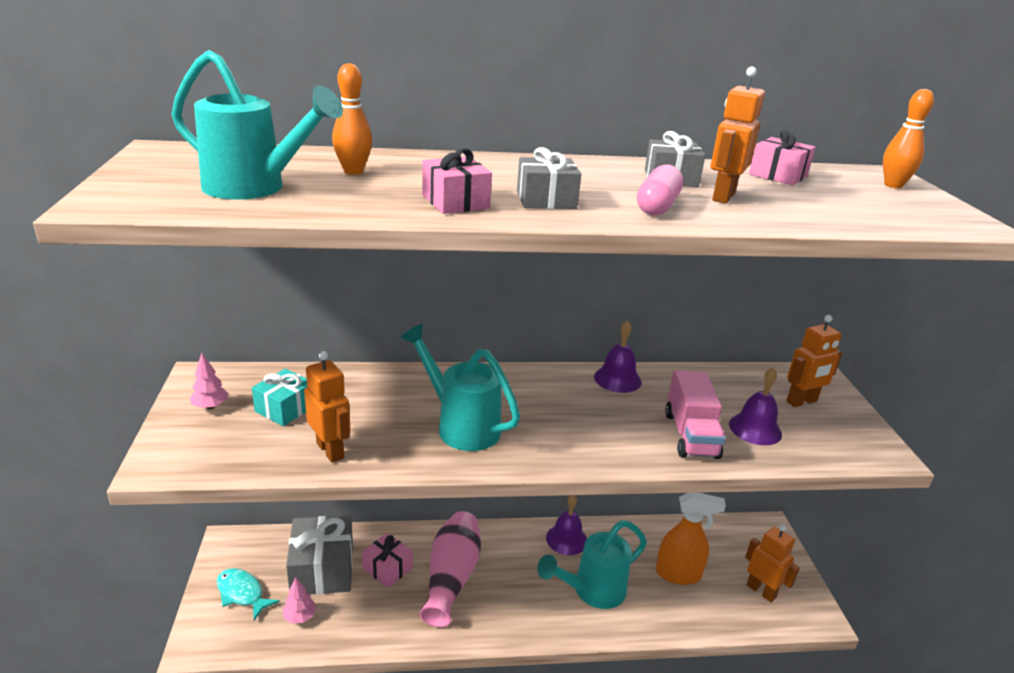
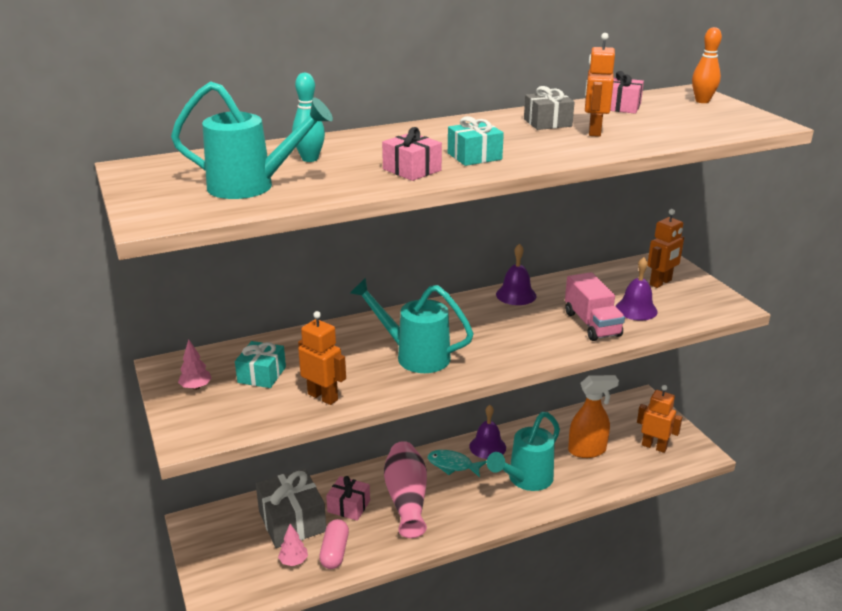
camera: 15 degrees left, 0 degrees up
turquoise fish [217,568,280,620] -> turquoise fish moved to [427,450,487,477]
orange bowling pin [332,63,372,175] -> turquoise bowling pin [292,73,325,162]
grey gift [517,147,581,209] -> turquoise gift [448,116,504,166]
pink capsule [637,165,683,215] -> pink capsule moved to [319,519,349,569]

